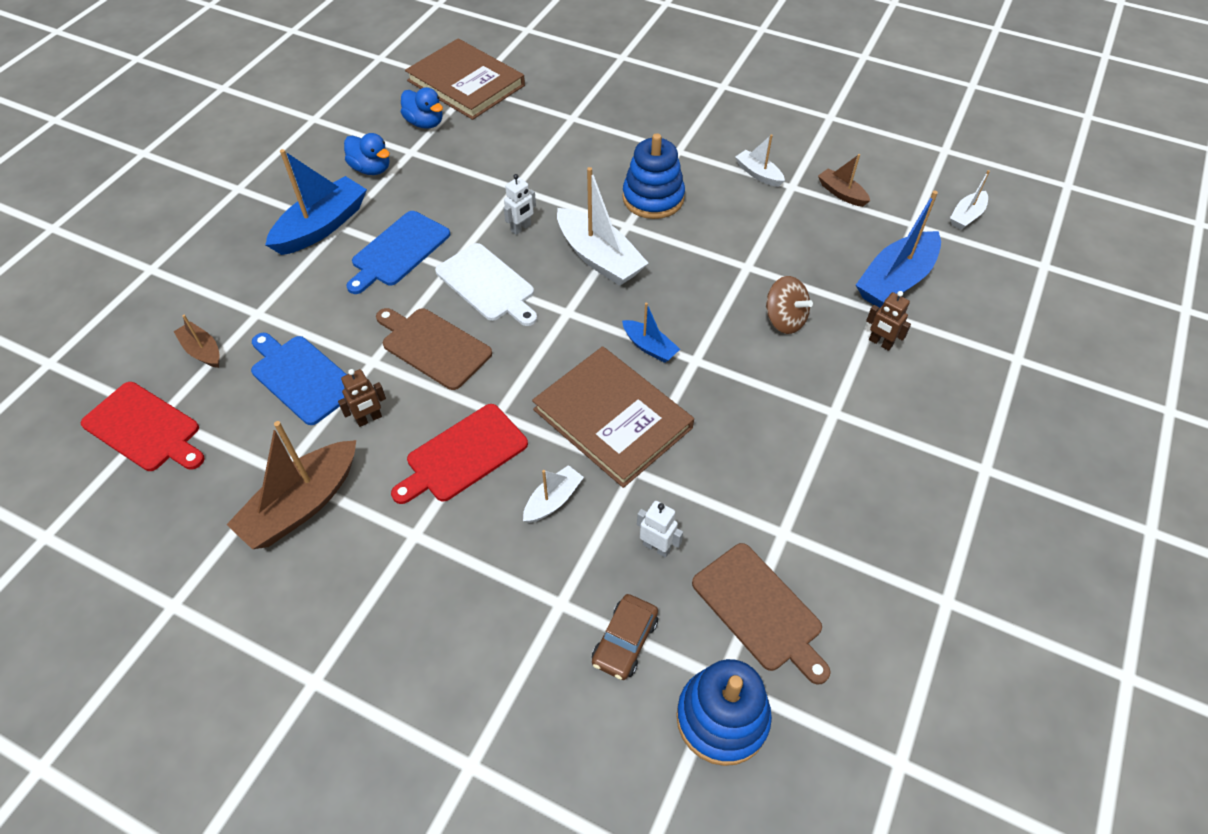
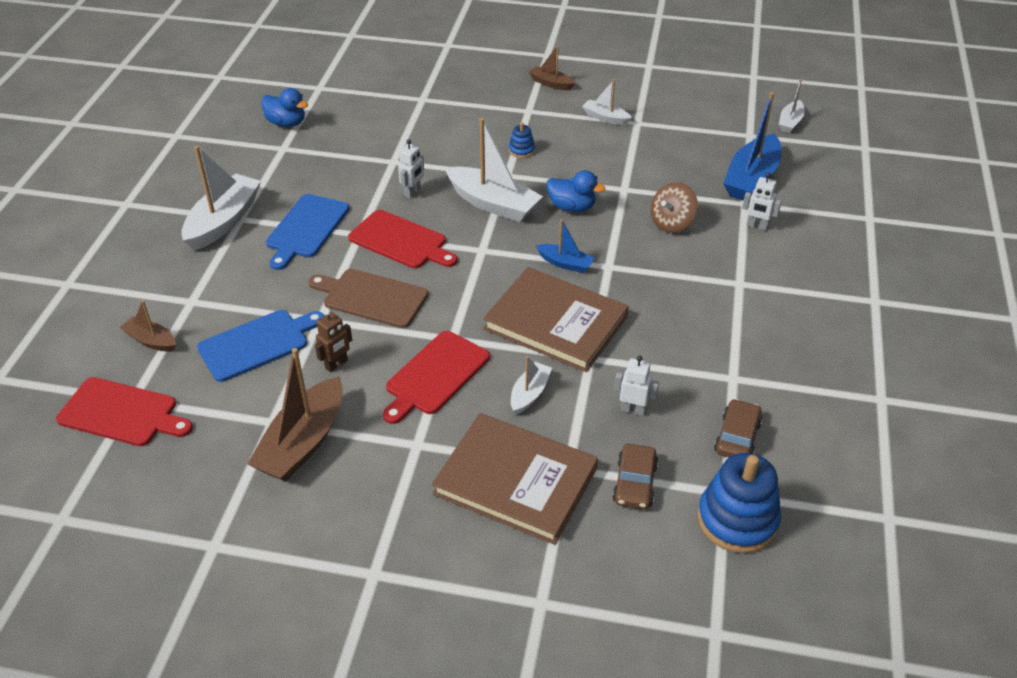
camera: 15 degrees left, 10 degrees down
blue cutting board [251,333,347,425] -> blue cutting board turned 120 degrees clockwise [197,310,324,382]
blue boat [265,149,367,255] -> white boat [181,146,261,251]
blue duck [344,133,390,175] -> blue duck moved to [547,170,605,212]
brown book [405,38,525,120] -> brown book moved to [432,413,598,545]
white cutting board [435,243,537,326] -> red cutting board [348,210,457,268]
blue stacking toy [623,133,685,219] -> blue stacking toy [509,122,535,158], size x0.47
brown cutting board [692,543,831,684] -> brown car [714,399,763,457]
brown spinning top [766,276,813,334] -> brown spinning top turned 105 degrees clockwise [651,182,698,233]
brown boat [818,154,870,207] -> brown boat moved to [529,45,575,90]
brown robot [866,291,911,351] -> white robot [742,173,782,231]

